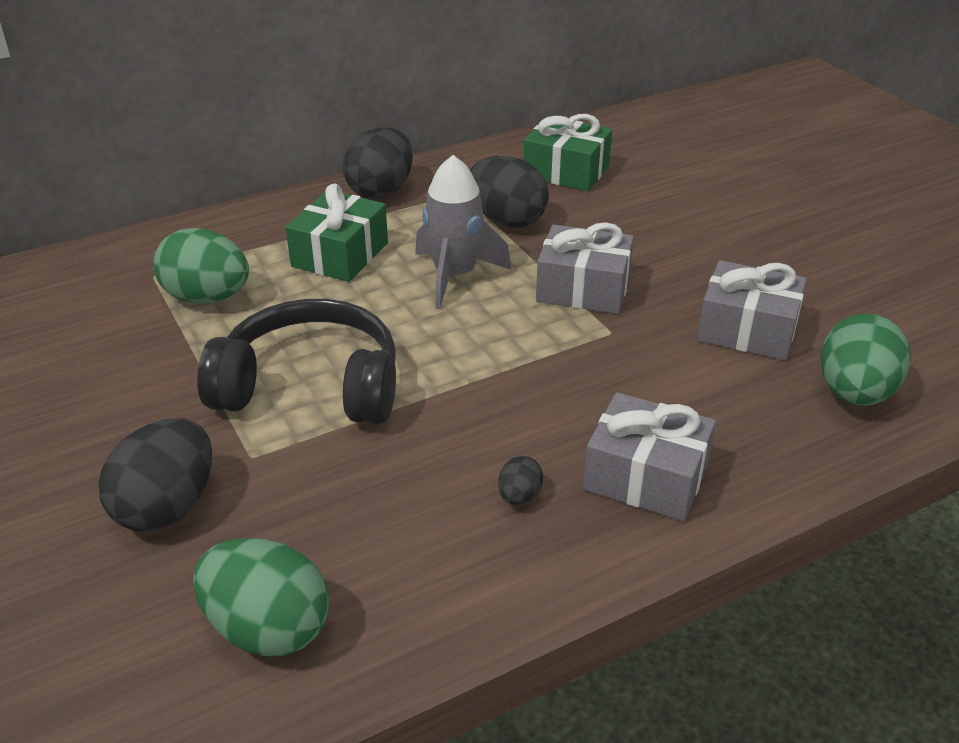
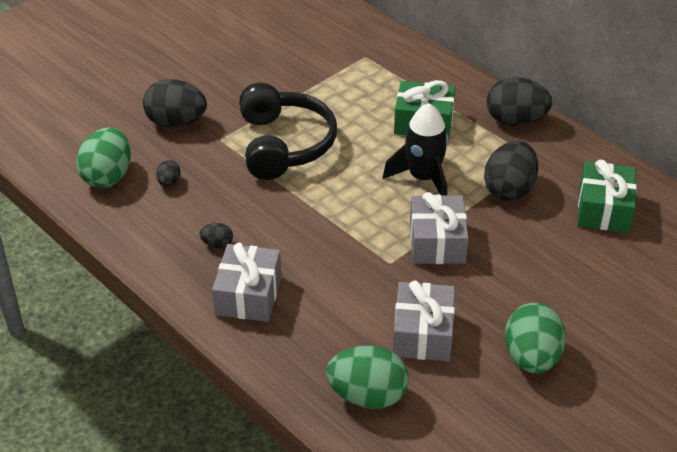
camera: 75 degrees right, 5 degrees up
green egg [153,228,249,304] -> green egg moved to [505,303,566,373]
grey rocket [415,155,511,309] -> black rocket [383,103,449,196]
none -> black egg [156,160,180,187]

